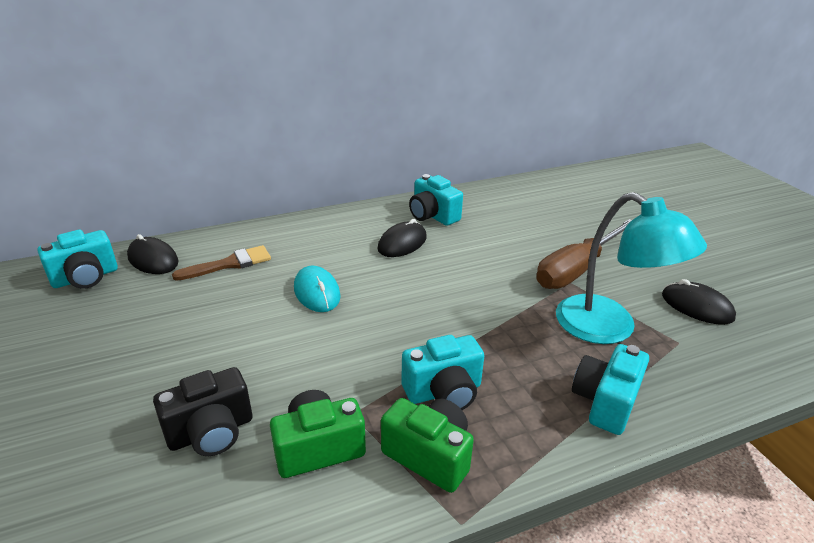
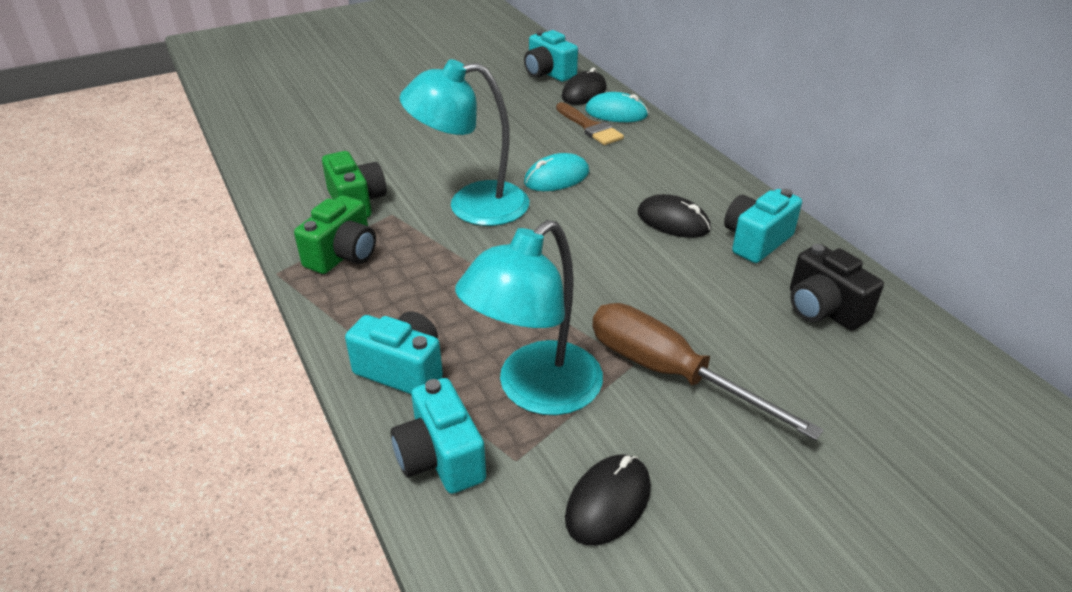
camera: 85 degrees right, 5 degrees up
black camera [153,367,252,456] -> black camera moved to [790,244,884,331]
turquoise camera [401,335,484,410] -> turquoise camera moved to [391,378,486,494]
none -> turquoise lamp [399,59,529,226]
none -> turquoise mouse [585,92,649,122]

